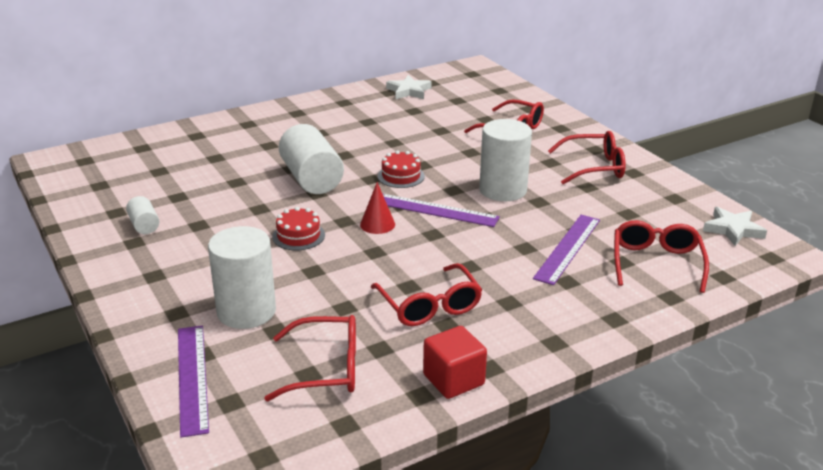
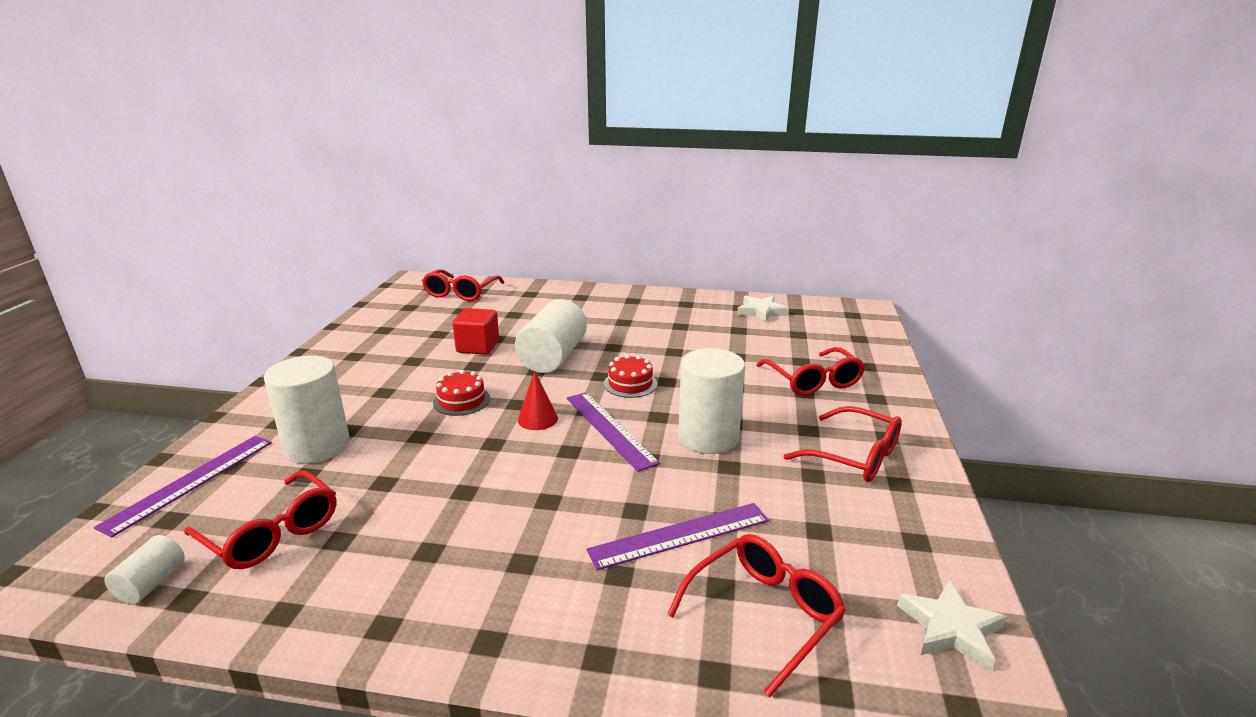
camera: 40 degrees right, 5 degrees down
white cylinder [126,196,159,234] -> white cylinder moved to [104,535,185,604]
red glasses [371,263,482,326] -> red glasses moved to [422,269,504,301]
red cube [423,326,487,399] -> red cube moved to [453,308,499,355]

